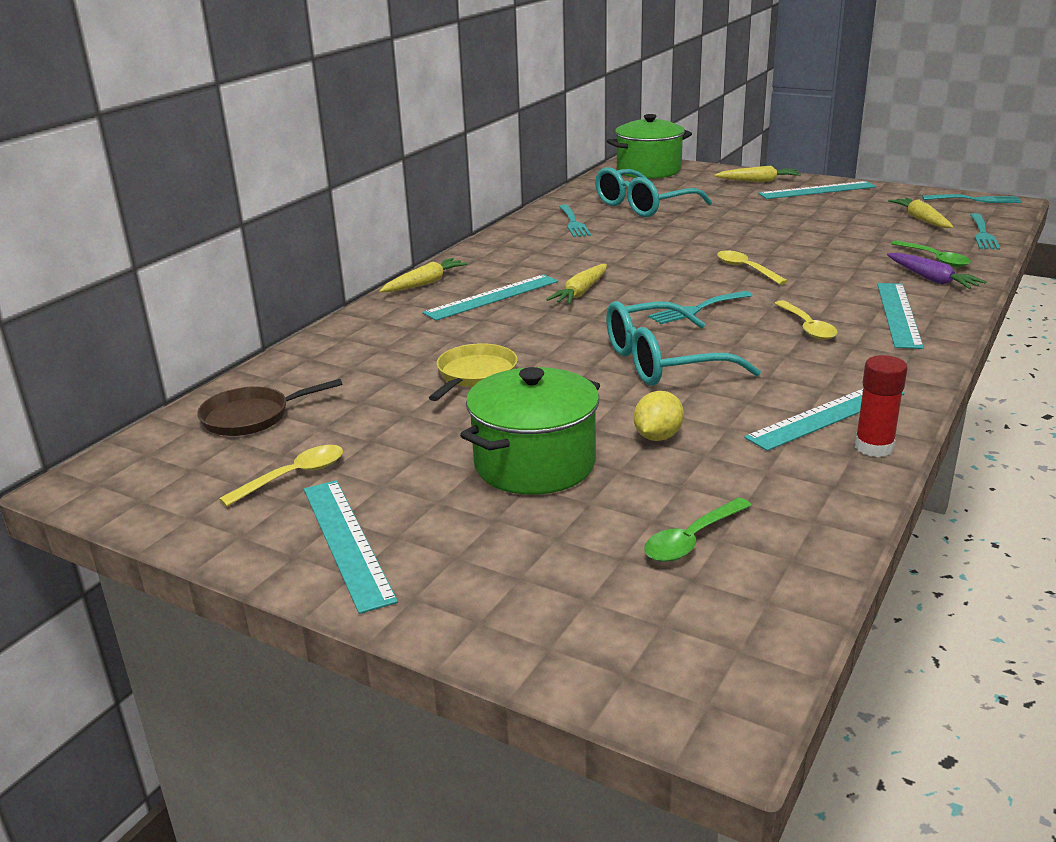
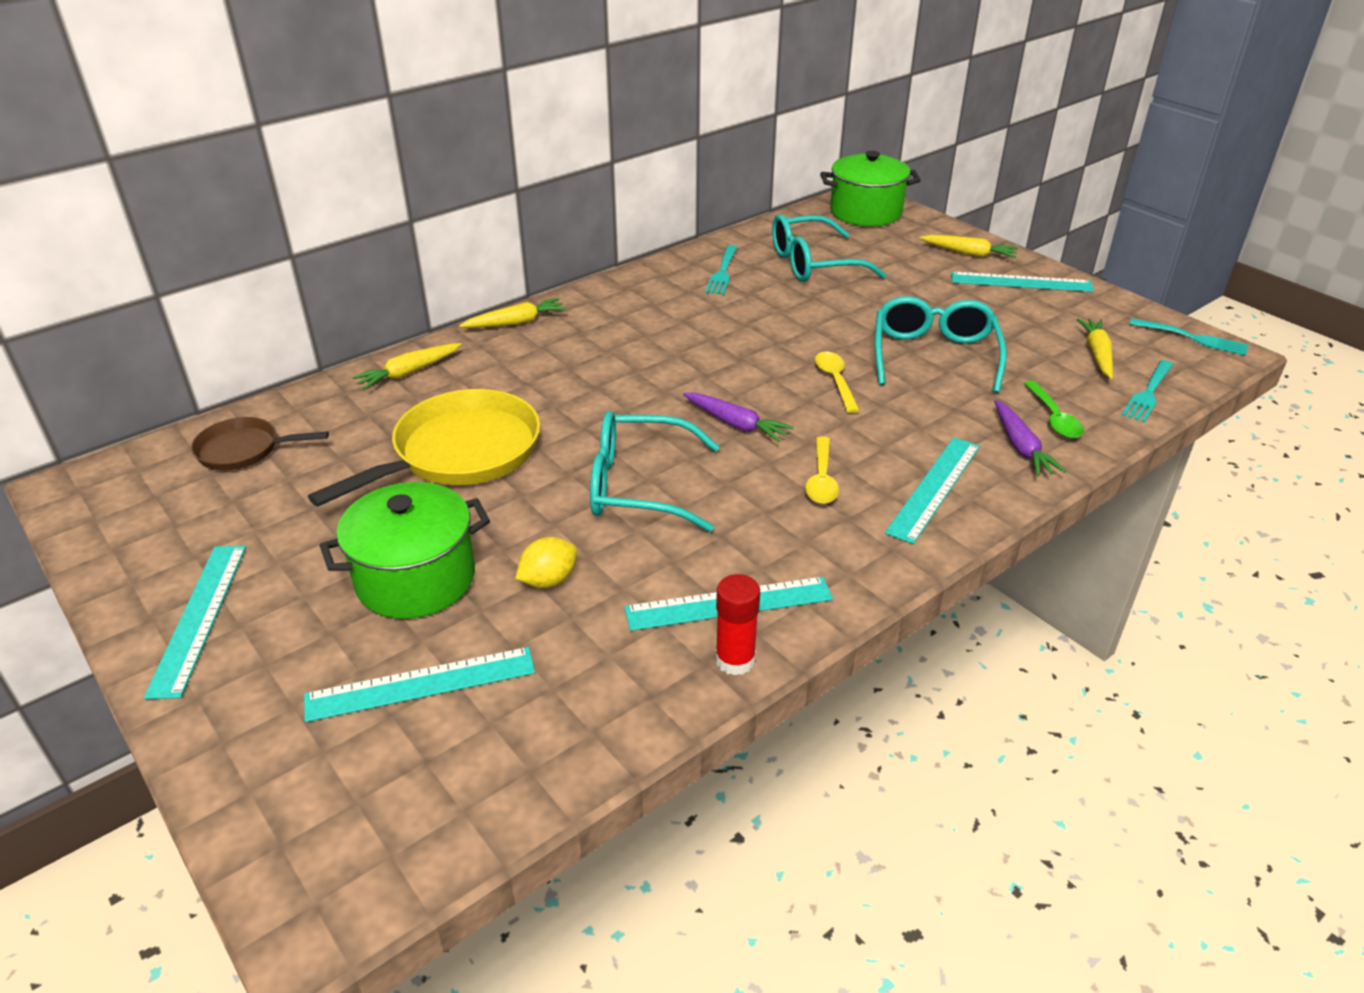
camera: 20 degrees right, 10 degrees up
yellow spoon [219,445,343,507] -> none
turquoise ruler [423,274,558,321] -> turquoise ruler moved to [304,647,535,722]
yellow pan [429,343,518,401] -> yellow pan [308,389,541,507], size x1.81
yellow carrot [546,264,607,304] -> yellow carrot moved to [352,343,462,390]
green spoon [644,497,752,562] -> none
turquoise fork [648,291,753,324] -> purple carrot [683,393,793,442]
none -> turquoise glasses [875,296,1007,393]

